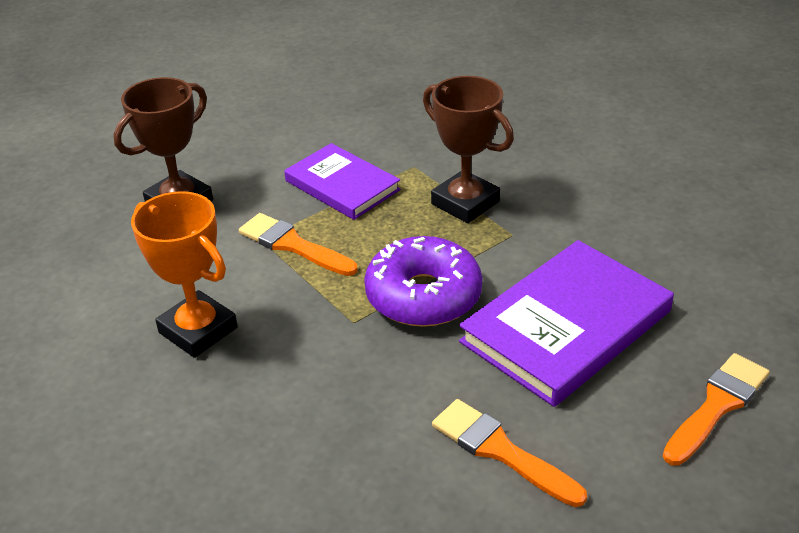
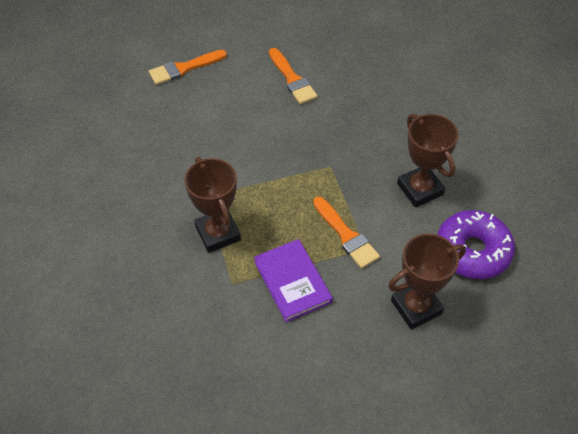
camera: 160 degrees left, 15 degrees up
orange trophy [131,191,238,358] -> brown trophy [397,114,459,207]
purple donut [364,236,483,327] -> purple donut moved to [437,210,515,279]
purple book [459,240,674,407] -> none

